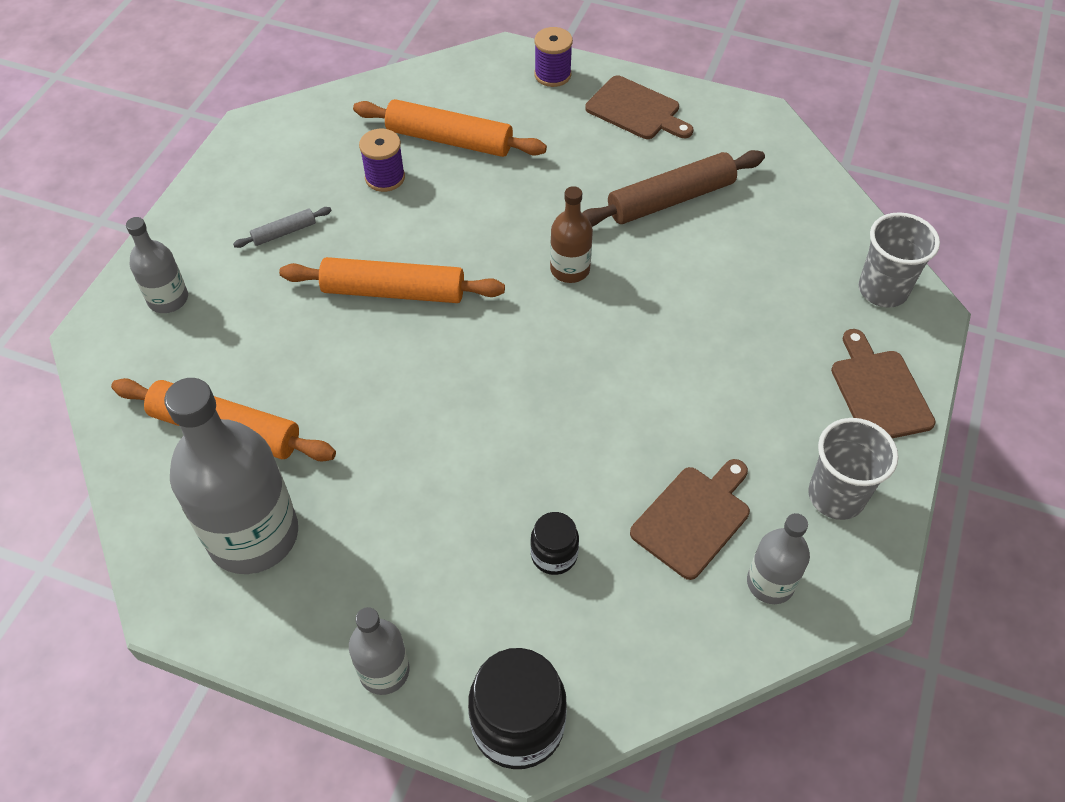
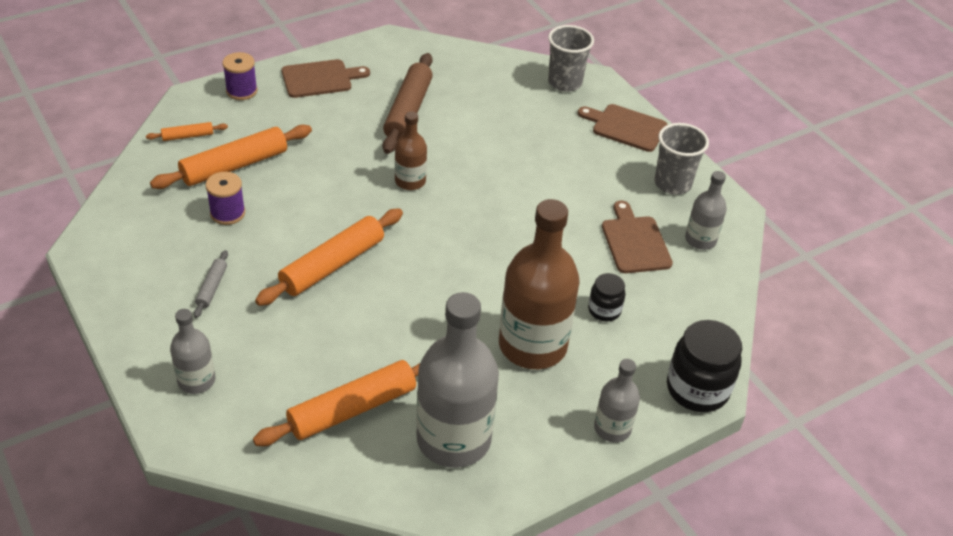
camera: 55 degrees left, 10 degrees down
none -> orange rolling pin [146,122,228,141]
none -> brown bottle [499,199,580,369]

